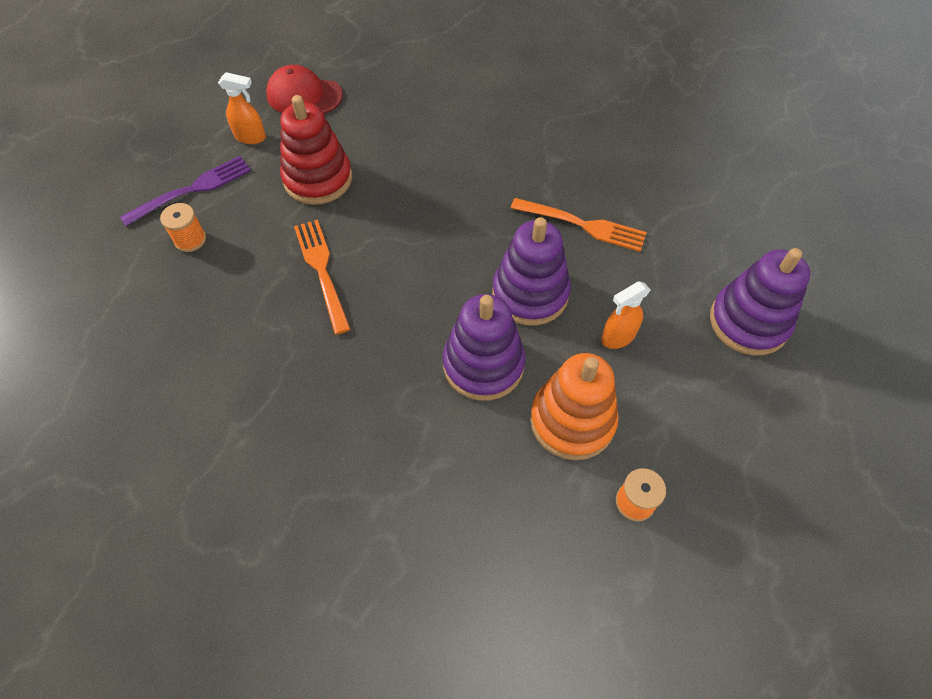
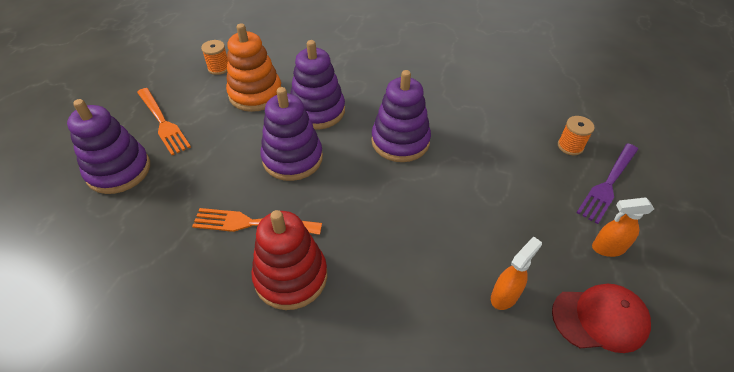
camera: 165 degrees right, 10 degrees down
red stacking toy [280,95,352,205] -> red stacking toy moved to [251,210,327,310]
orange fork [294,220,351,335] -> orange fork moved to [137,88,191,155]
orange spray bottle [601,281,651,349] -> orange spray bottle moved to [491,237,542,310]
none -> purple stacking toy [371,70,431,162]

